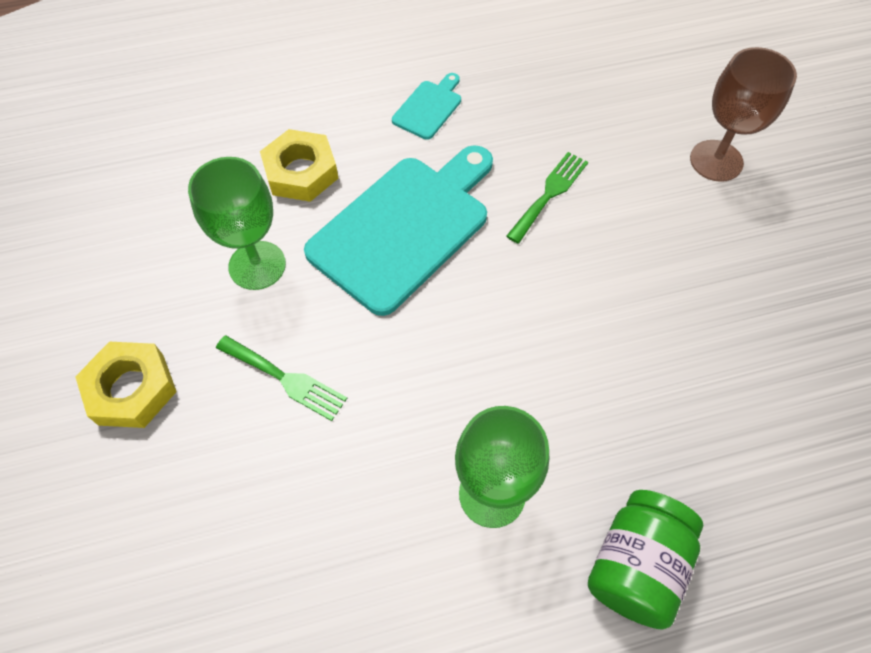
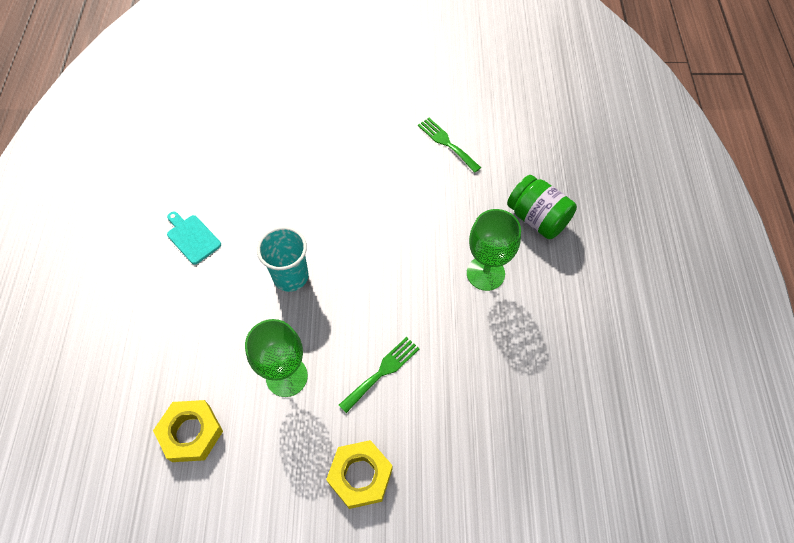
camera: 75 degrees left, 0 degrees up
yellow nut [260,129,339,202] -> yellow nut moved to [153,400,223,462]
turquoise cutting board [304,145,493,316] -> turquoise cup [257,227,308,292]
green fork [506,152,588,244] -> green fork moved to [418,118,481,173]
brown goblet [690,47,797,182] -> none

